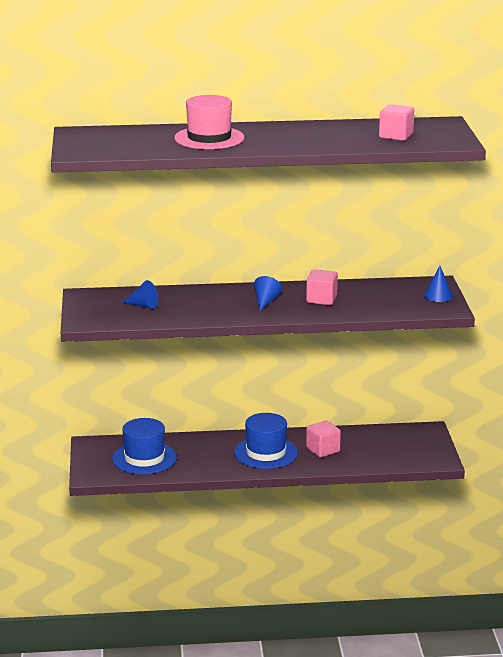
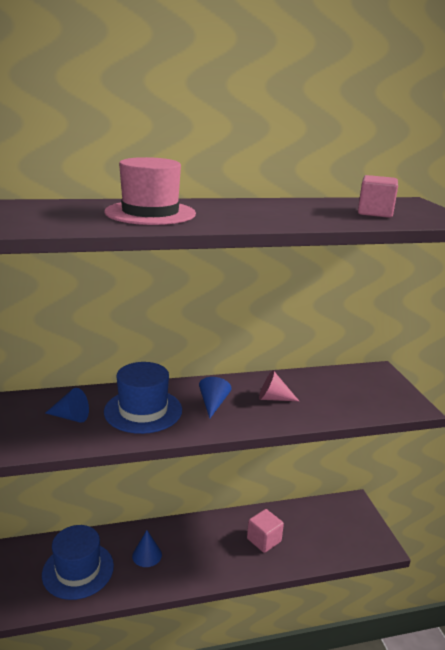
camera: 10 degrees left, 0 degrees up
blue hat [234,413,298,469] -> blue hat moved to [104,362,182,434]
pink cube [306,270,338,305] -> pink cone [259,371,299,401]
blue cone [424,266,453,302] -> blue cone moved to [132,530,162,567]

